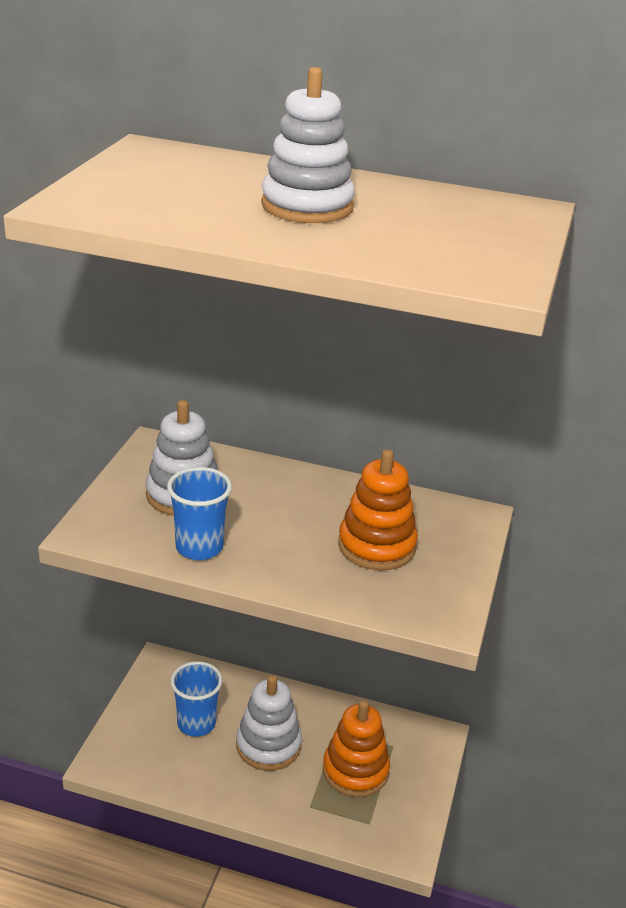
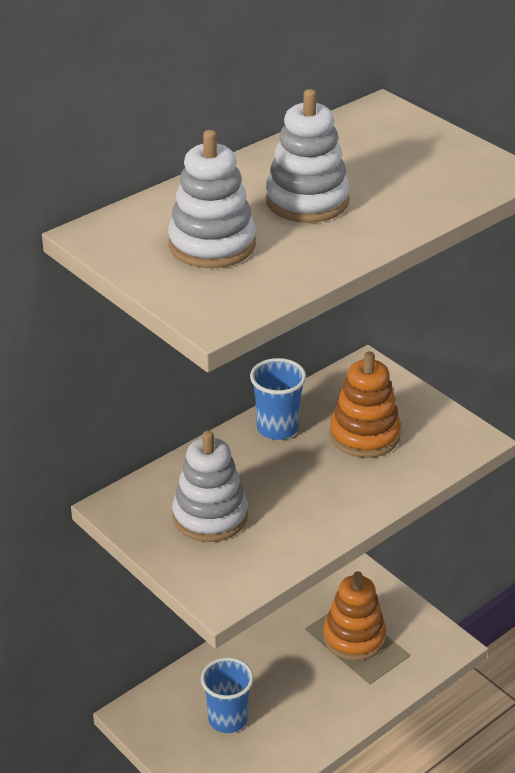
camera: 55 degrees left, 5 degrees up
blue cup [167,467,232,560] -> blue cup moved to [250,358,306,440]
white stacking toy [236,675,302,771] -> white stacking toy moved to [168,130,256,268]

